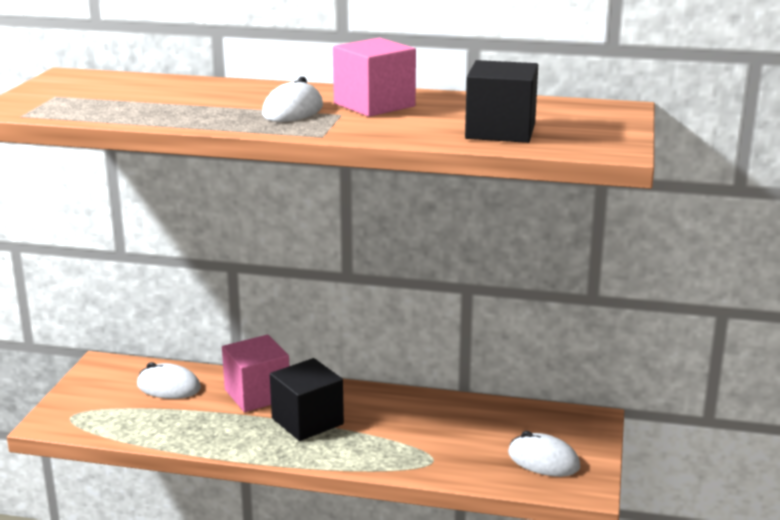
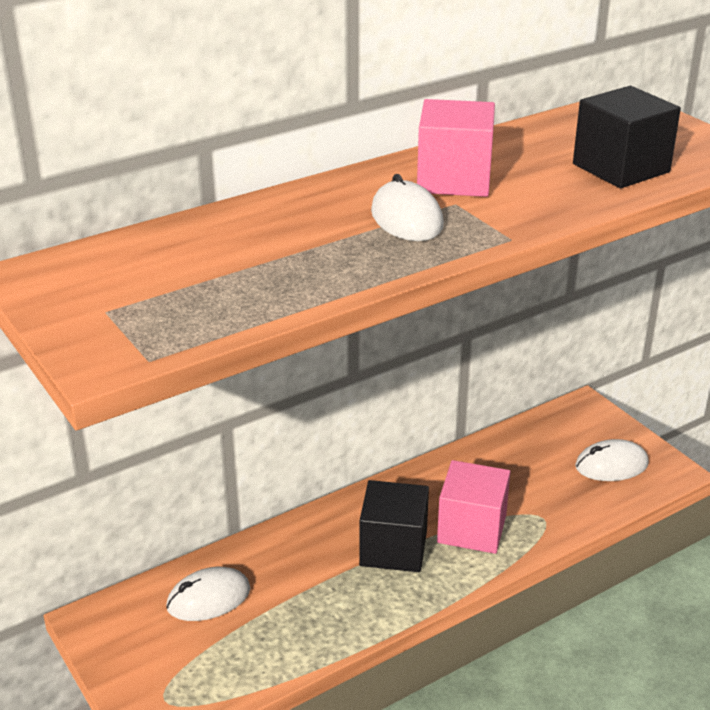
camera: 45 degrees left, 10 degrees up
pink cube [222,335,289,412] -> pink cube moved to [437,460,510,554]

